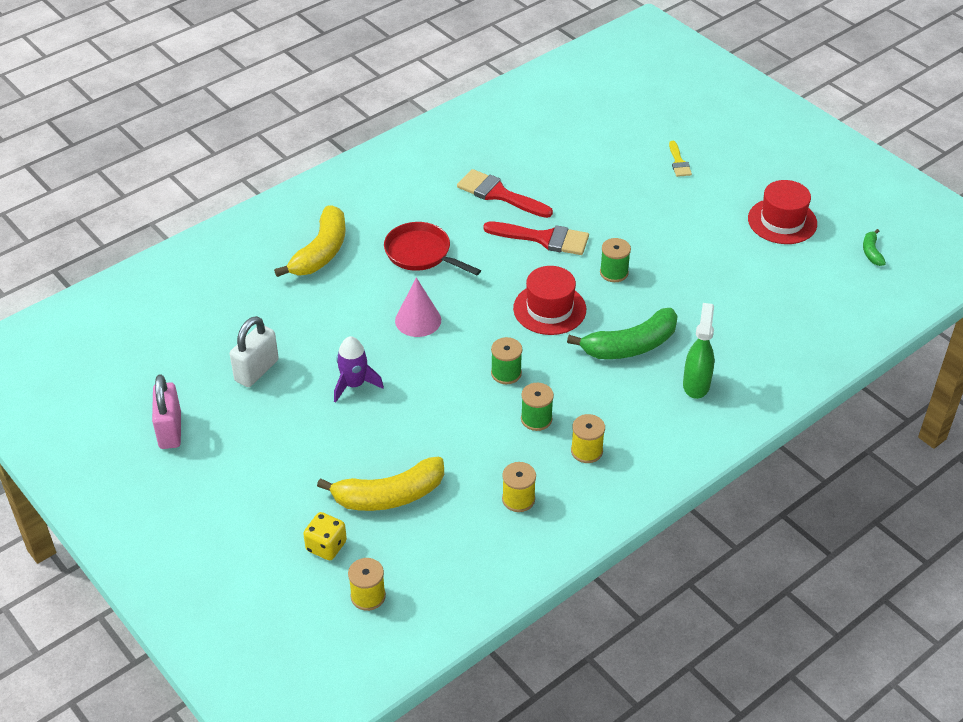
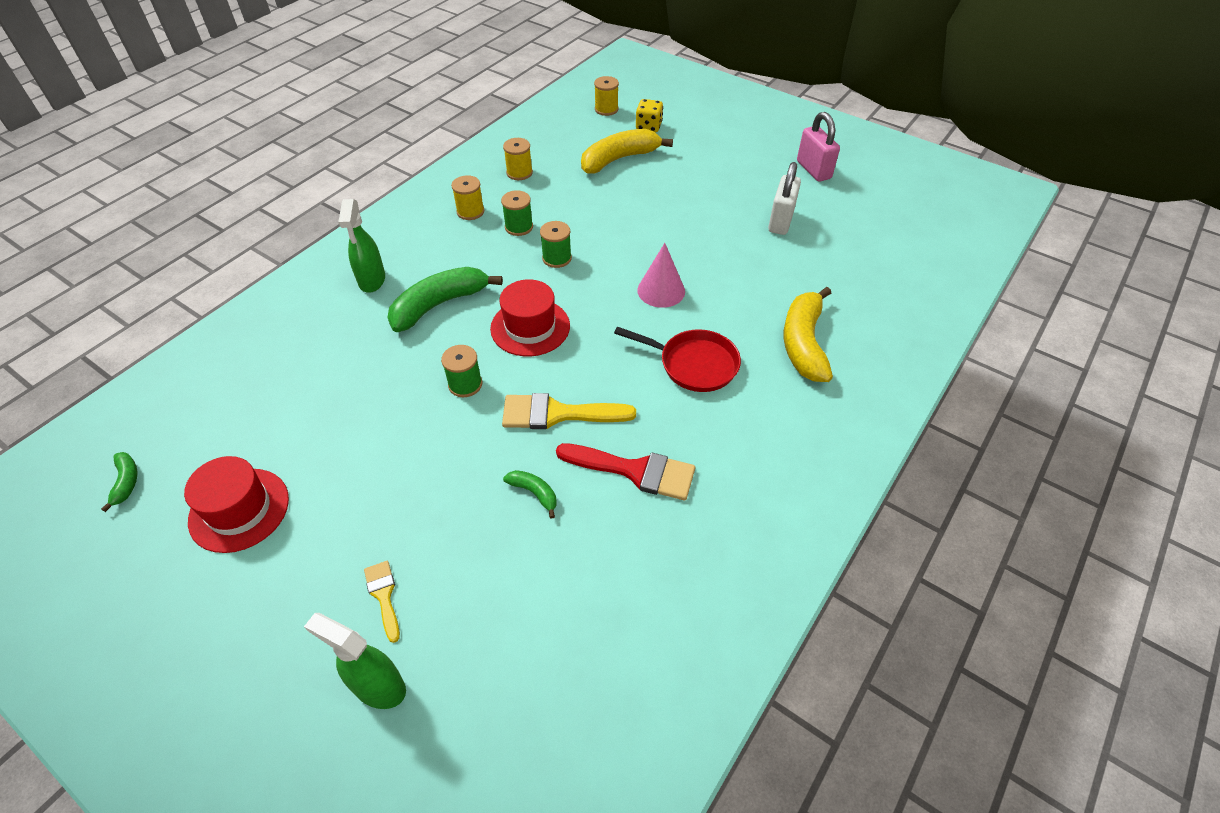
camera: 165 degrees right, 5 degrees up
purple rocket [334,336,384,403] -> none
red brush [483,222,589,255] -> yellow brush [502,393,636,429]
none -> green spray bottle [304,613,406,709]
none -> green banana [503,470,557,519]

